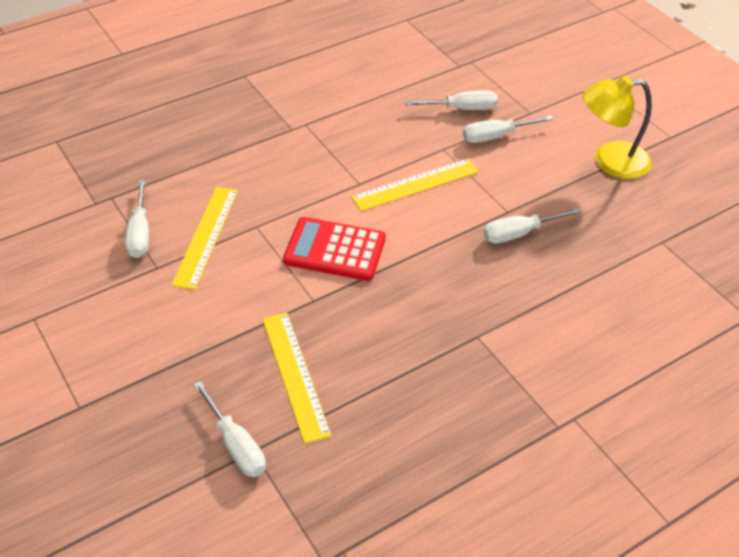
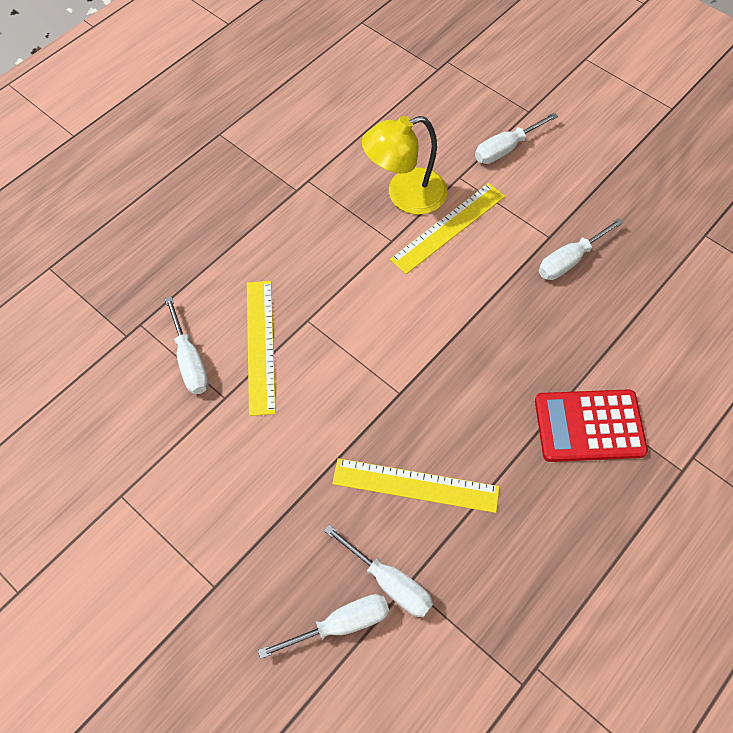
camera: 15 degrees left, 15 degrees up
yellow ruler [263,313,332,444] -> yellow ruler turned 45 degrees counterclockwise [332,458,499,513]
red calculator [283,217,386,281] -> red calculator moved to [535,389,648,462]
white screwdriver [405,90,498,110] -> white screwdriver moved to [258,594,389,659]
yellow lamp [583,76,652,179] -> yellow lamp moved to [362,116,448,214]

